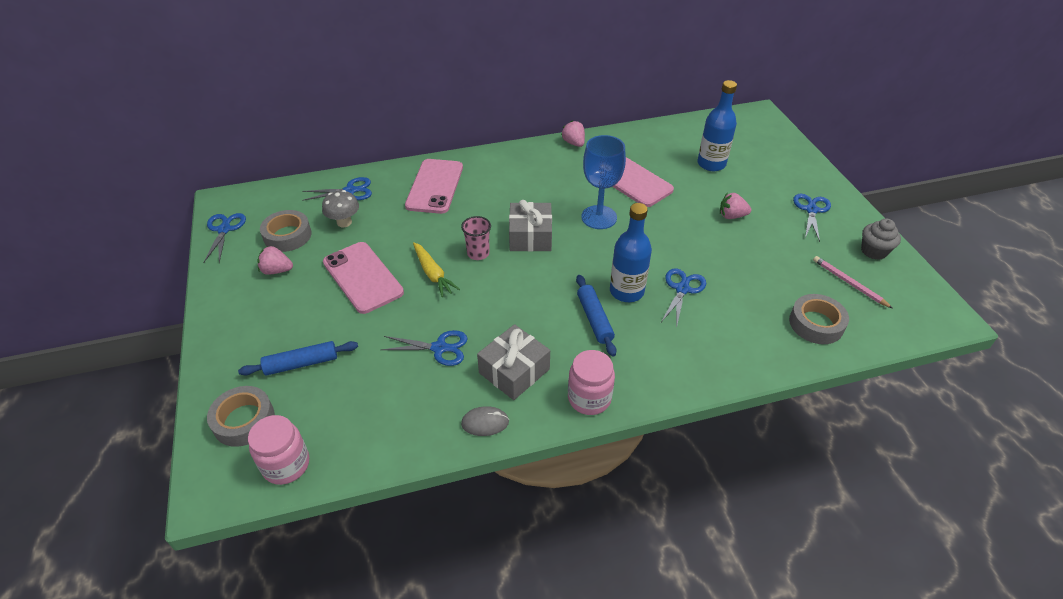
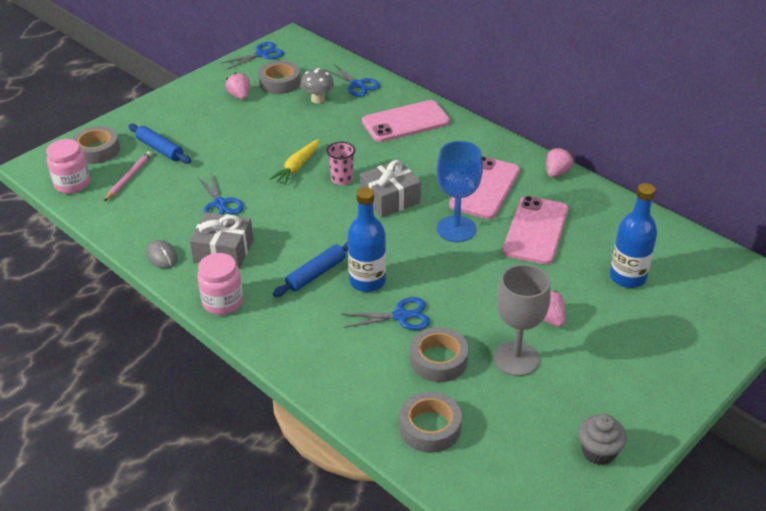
camera: 60 degrees right, 5 degrees down
pink phone [323,242,404,314] -> pink phone moved to [449,156,520,219]
blue scissors [793,194,831,242] -> none
pink pencil [813,256,892,308] -> pink pencil moved to [104,151,152,201]
none -> grey tape [410,327,469,382]
none -> grey goblet [494,264,551,376]

